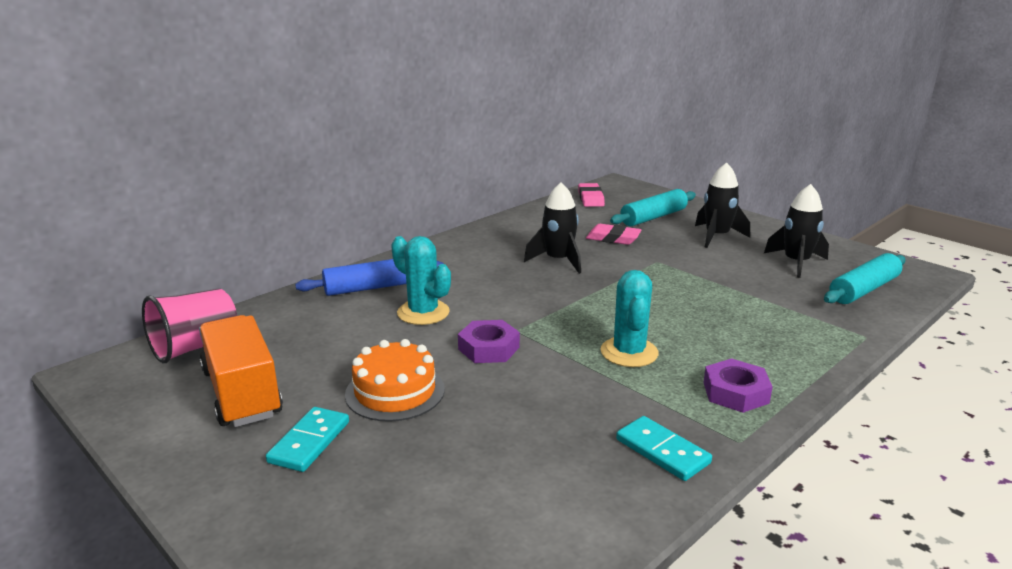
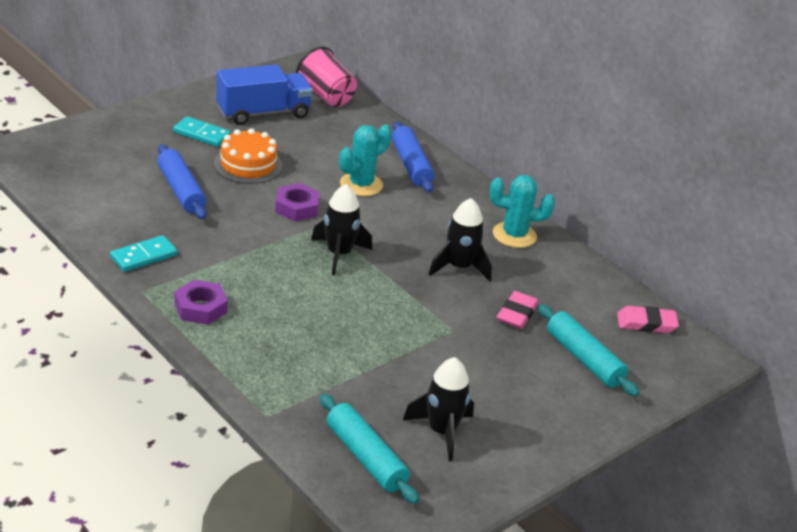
camera: 90 degrees right, 10 degrees up
orange truck [199,315,283,427] -> blue truck [216,64,313,125]
turquoise cactus [601,270,659,367] -> turquoise cactus moved to [489,175,555,248]
black rocket [695,162,750,248] -> black rocket moved to [311,184,372,275]
none -> blue rolling pin [157,144,207,219]

